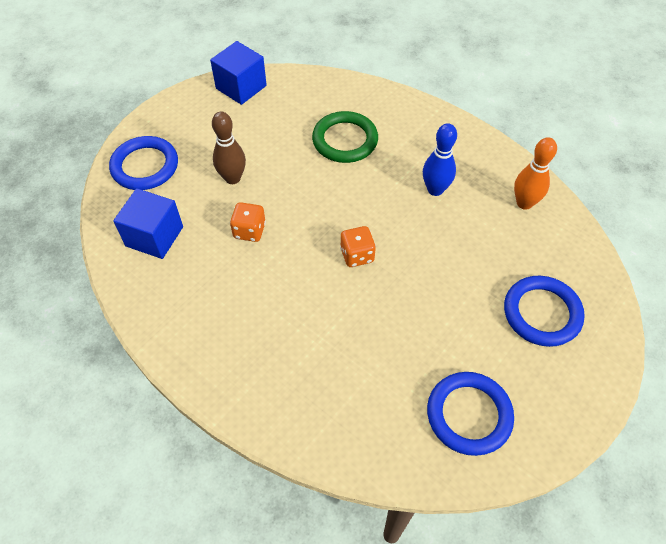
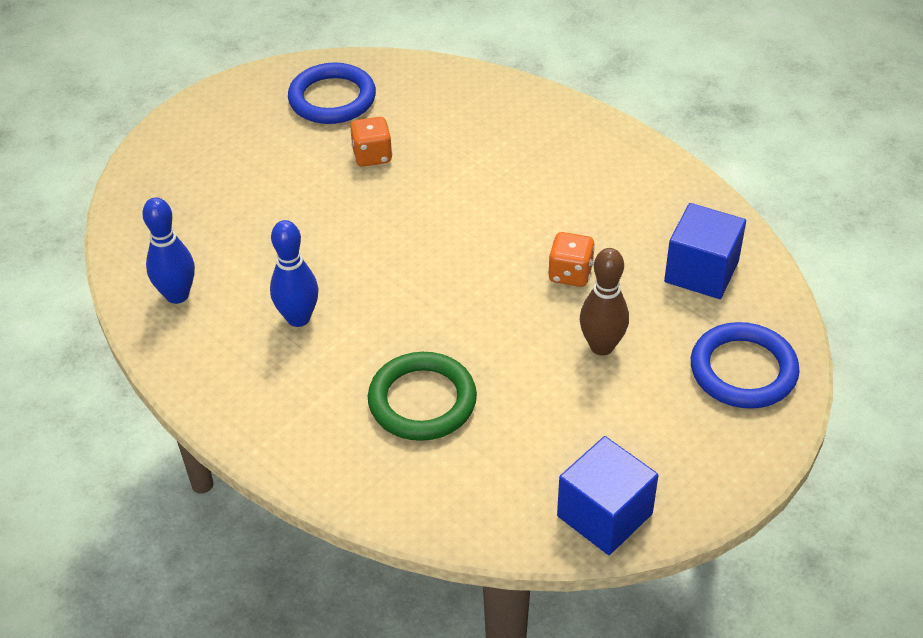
camera: 175 degrees left, 10 degrees down
orange dice [340,226,376,267] -> orange dice moved to [350,117,392,167]
blue ring [504,276,585,347] -> none
orange bowling pin [514,137,557,210] -> blue bowling pin [142,198,195,304]

